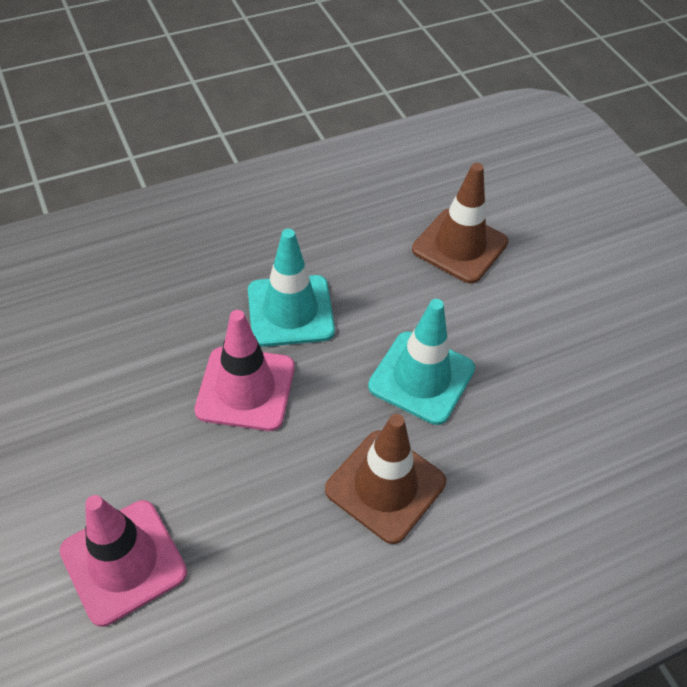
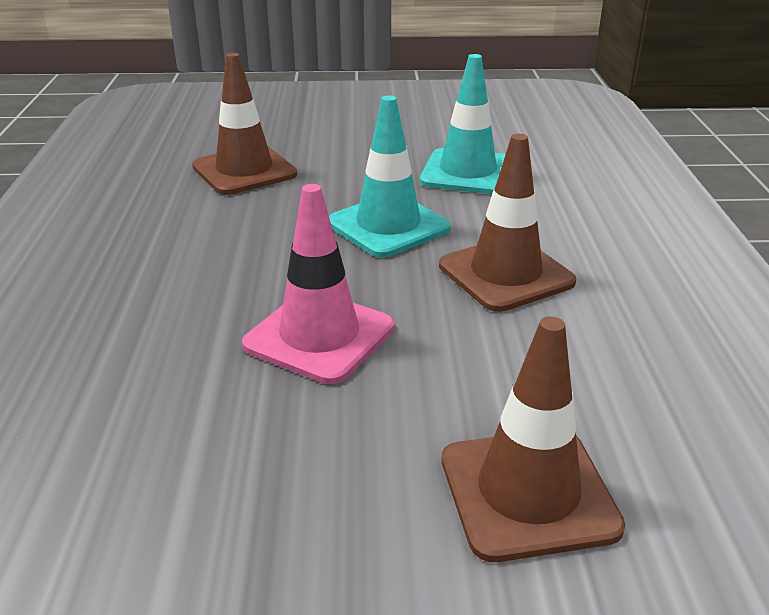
camera: 65 degrees left, 20 degrees down
pink traffic cone [60,495,187,627] -> brown traffic cone [442,316,625,562]
turquoise traffic cone [248,229,335,347] -> turquoise traffic cone moved to [420,54,506,194]

